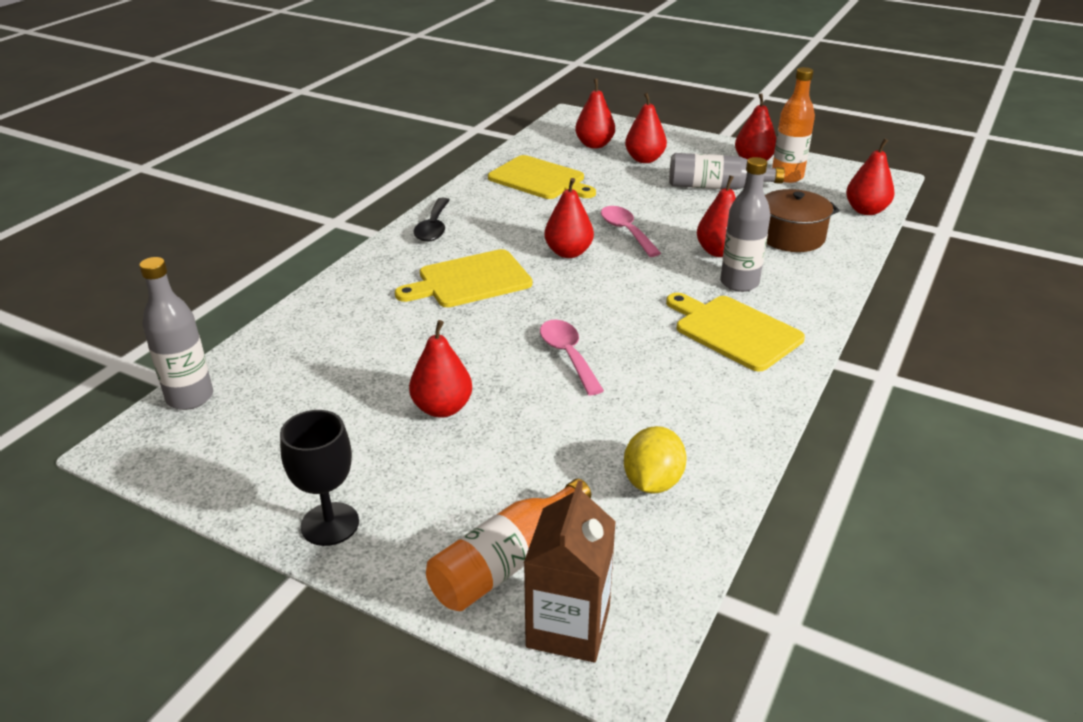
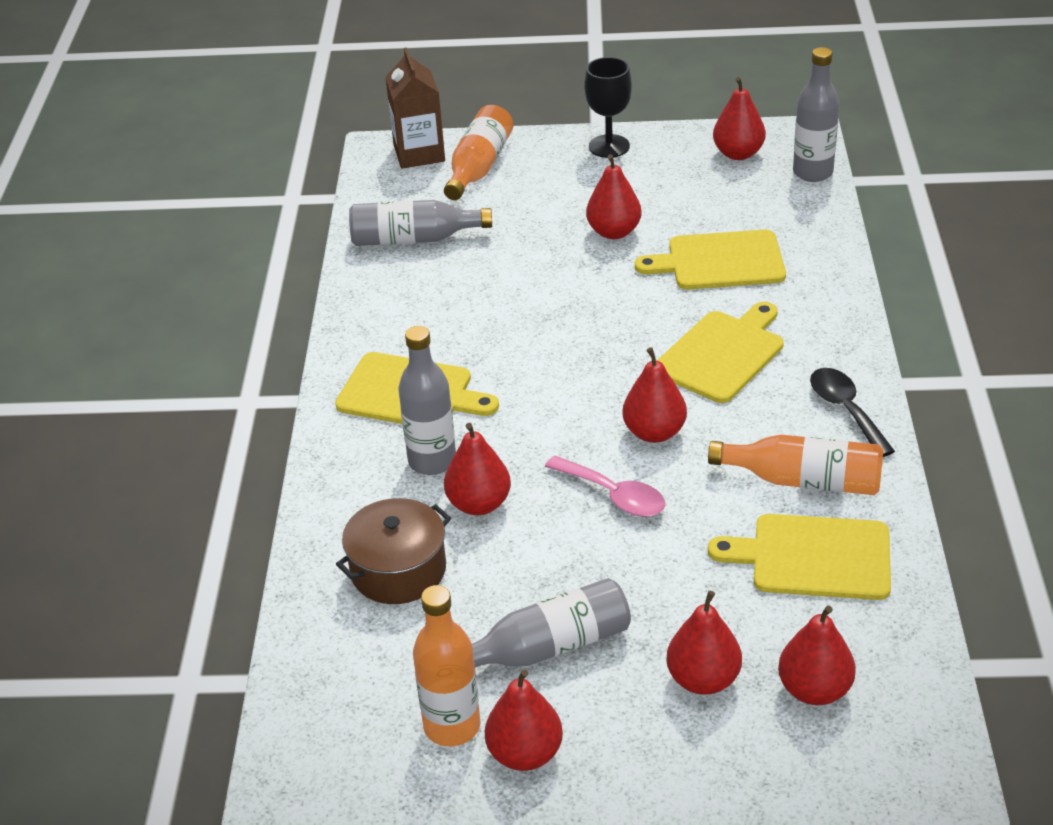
camera: 155 degrees right, 5 degrees up
pink spoon [540,320,604,395] -> none
yellow lemon [624,426,687,494] -> grey bottle [349,200,492,246]
red pear [846,138,895,215] -> red pear moved to [713,77,766,160]
none -> yellow cutting board [635,230,786,289]
none -> orange bottle [708,435,884,495]

